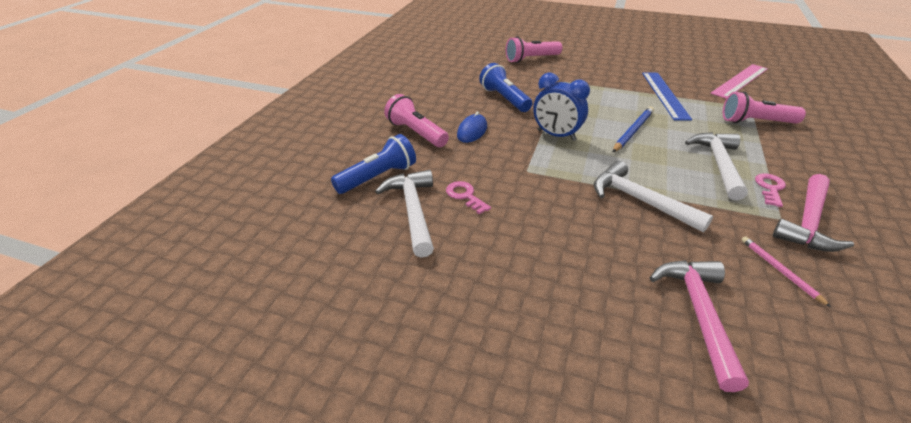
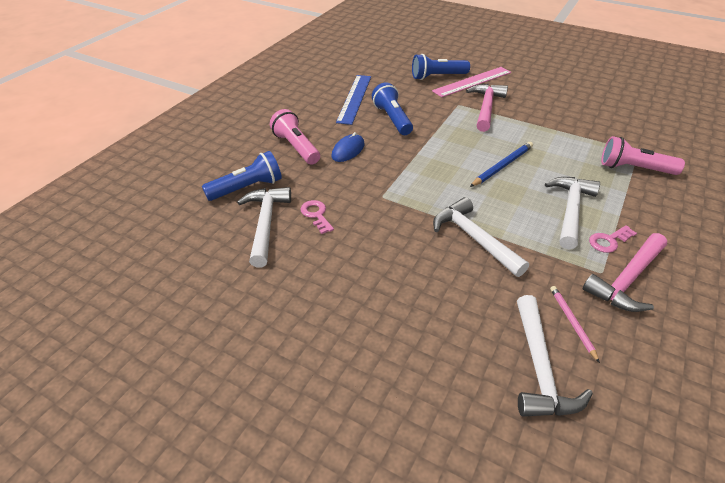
camera: 10 degrees right, 5 degrees up
pink flashlight [506,36,562,63] -> blue flashlight [412,54,470,80]
blue clock [533,73,590,141] -> none
blue ruler [642,73,692,121] -> blue ruler moved to [336,75,371,125]
pink hammer [650,260,749,392] -> pink hammer moved to [466,84,508,132]
pink ruler [711,64,768,99] -> pink ruler moved to [432,67,511,97]
pink key [755,173,786,207] -> pink key turned 150 degrees counterclockwise [589,225,637,253]
none -> white hammer [517,295,593,417]

